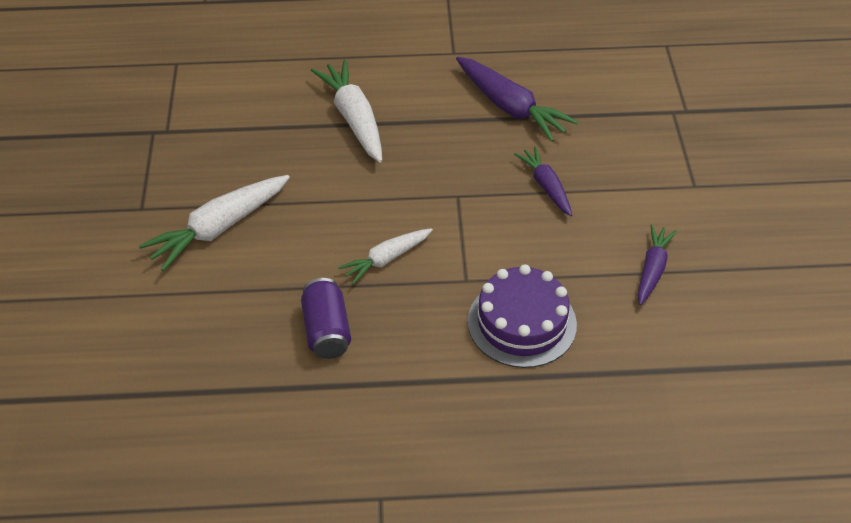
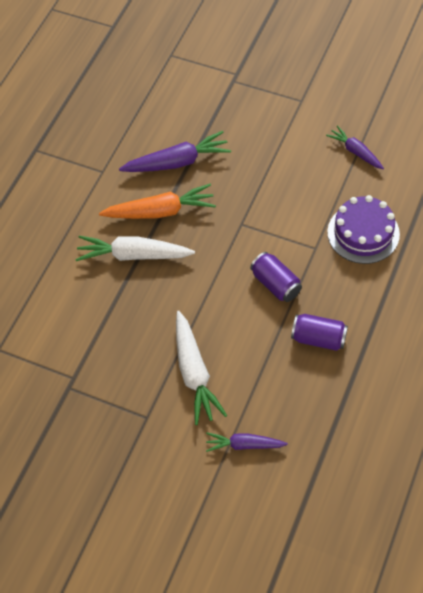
camera: 60 degrees left, 10 degrees up
white carrot [338,228,433,284] -> purple can [250,252,302,302]
purple carrot [514,146,572,216] -> purple carrot moved to [206,432,288,452]
none -> orange carrot [99,184,216,219]

